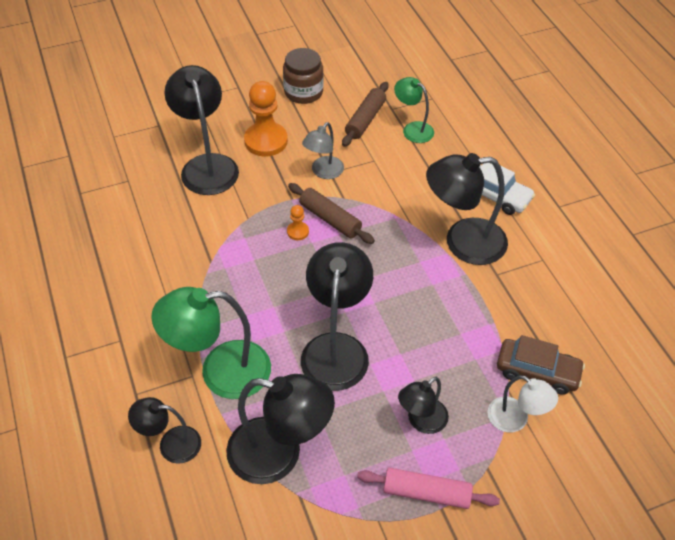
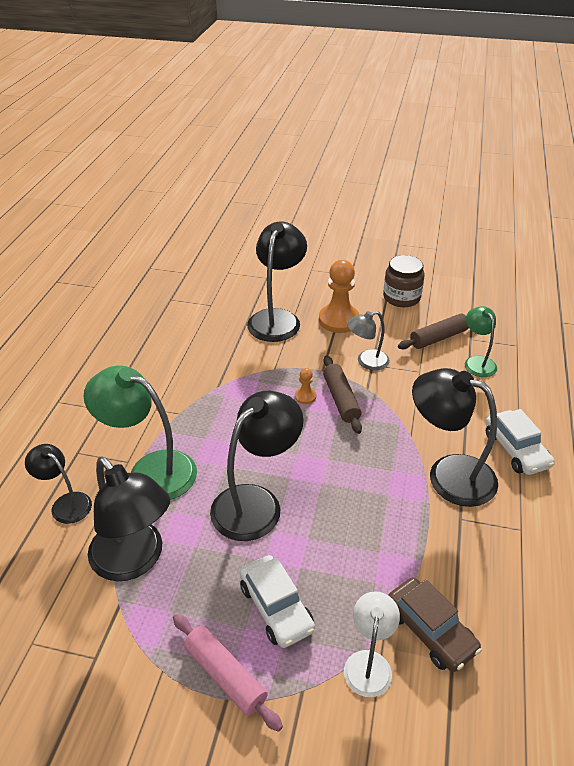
camera: 35 degrees right, 10 degrees down
black lamp [398,377,449,434] -> white car [240,555,315,648]
white lamp [488,375,558,432] -> white lamp turned 150 degrees counterclockwise [344,591,400,697]

